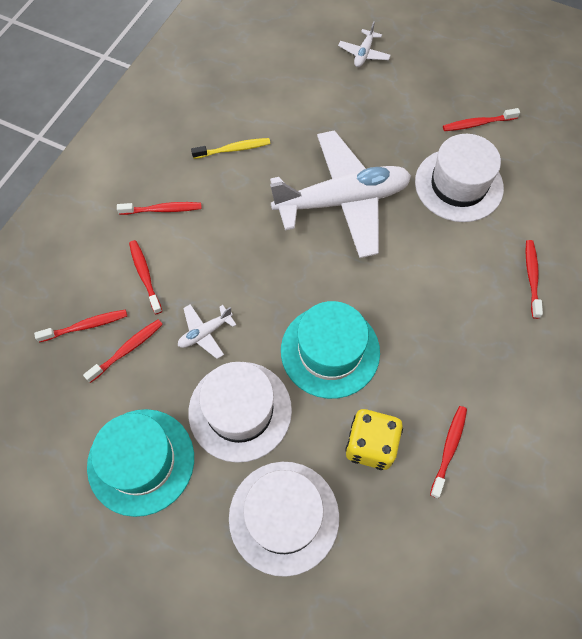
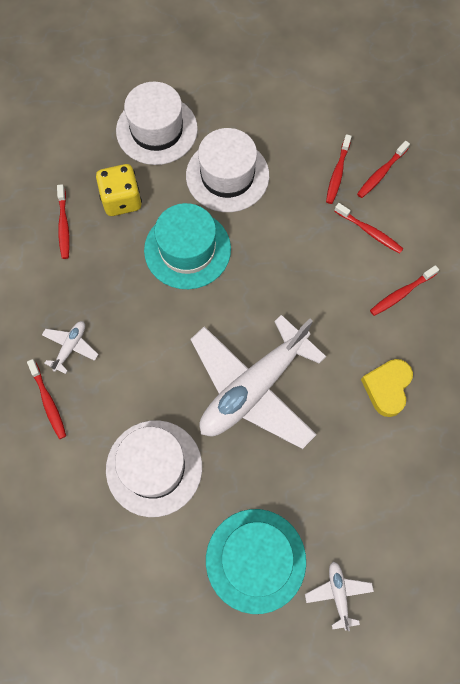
camera: 150 degrees right, 5 degrees up
turquoise hat [87,409,194,517] -> turquoise hat moved to [206,509,306,614]
white plane [178,304,237,359] -> white plane moved to [42,321,99,374]
yellow toothbrush [191,138,270,159] -> yellow heart [361,359,413,417]
red toothbrush [443,108,520,131] -> none

